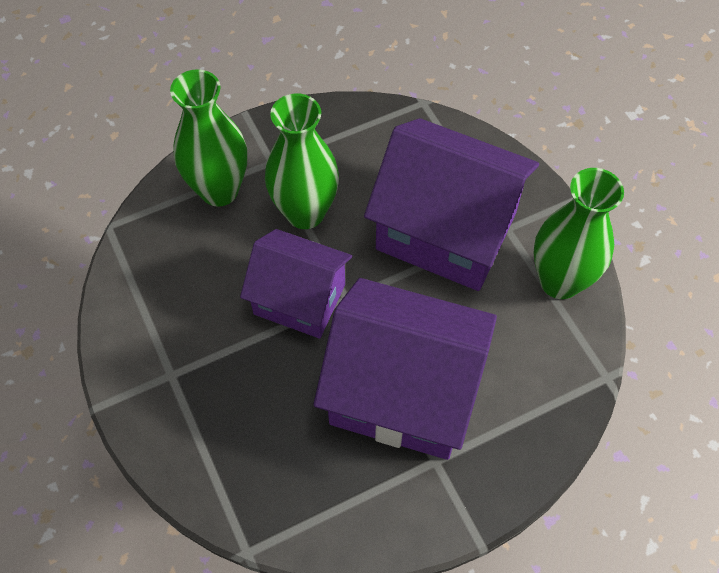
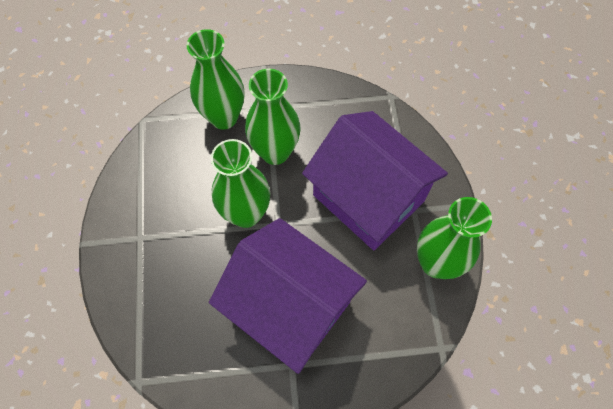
camera: 20 degrees right, 5 degrees up
purple house [240,229,352,339] -> green vase [211,139,270,228]

